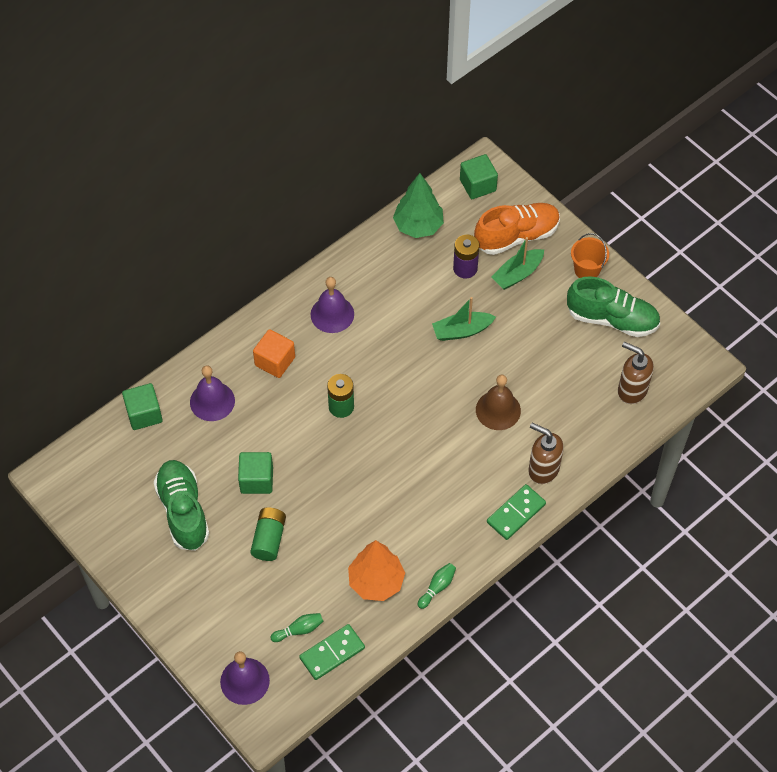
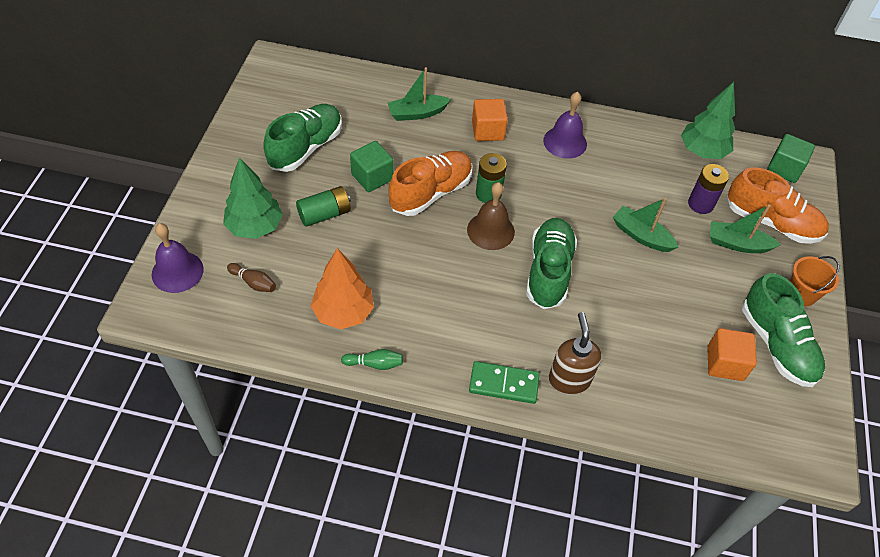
camera: 50 degrees right, 5 degrees down
green cube [122,383,163,430] -> none
purple bell [190,365,235,421] -> green boat [388,67,451,121]
green bowling pin [271,613,324,642] -> brown bowling pin [227,263,276,292]
green domino [299,624,365,680] -> none
brown bell [476,374,521,430] -> brown bell moved to [467,182,515,250]
brown soap dispenser [618,342,654,404] -> none
none -> green tree [223,157,283,239]
none -> orange shoe [388,151,473,216]
none -> green shoe [526,218,577,309]
none -> orange cube [708,328,757,381]

